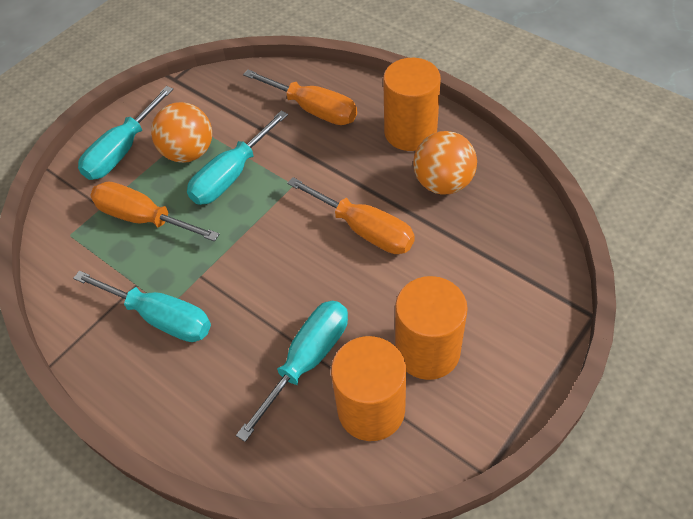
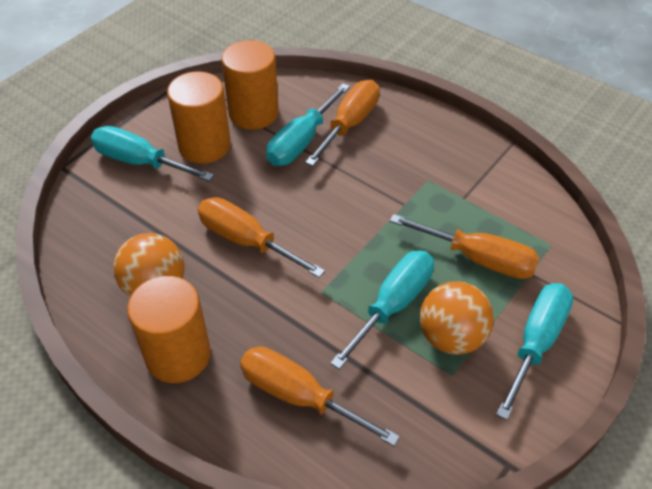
camera: 175 degrees right, 5 degrees down
turquoise screwdriver [73,271,211,342] -> turquoise screwdriver moved to [91,126,214,181]
none -> orange screwdriver [305,80,380,166]

